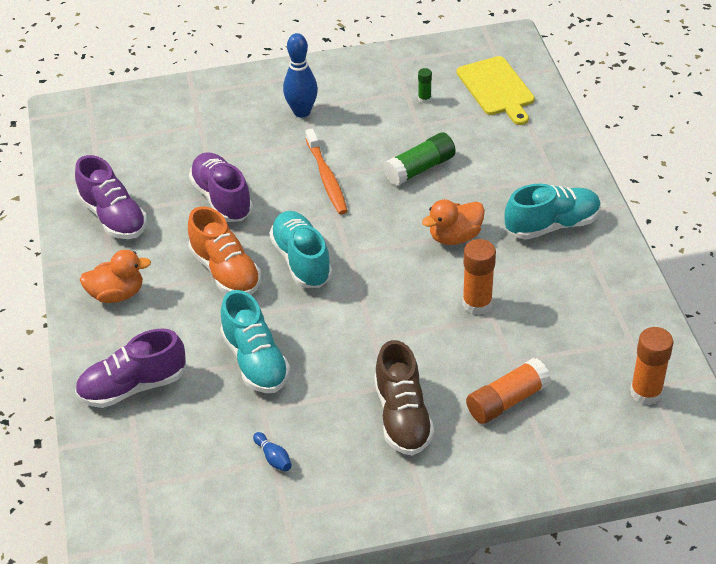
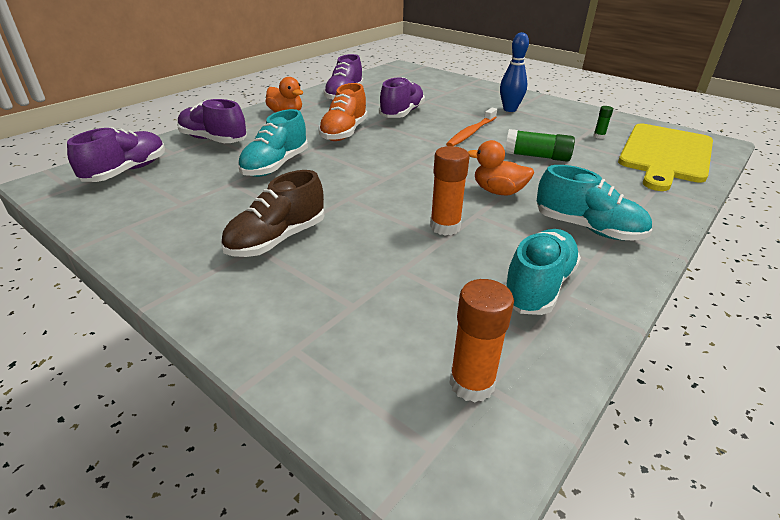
camera: 50 degrees right, 10 degrees down
blue bowling pin [253,432,292,472] -> none
turquoise shoe [269,211,332,288] -> turquoise shoe moved to [505,229,581,315]
yellow cutting board [457,56,535,125] -> yellow cutting board [618,124,713,191], size x1.55
orange glue stick [466,358,551,424] -> none
none -> purple shoe [67,127,165,182]

